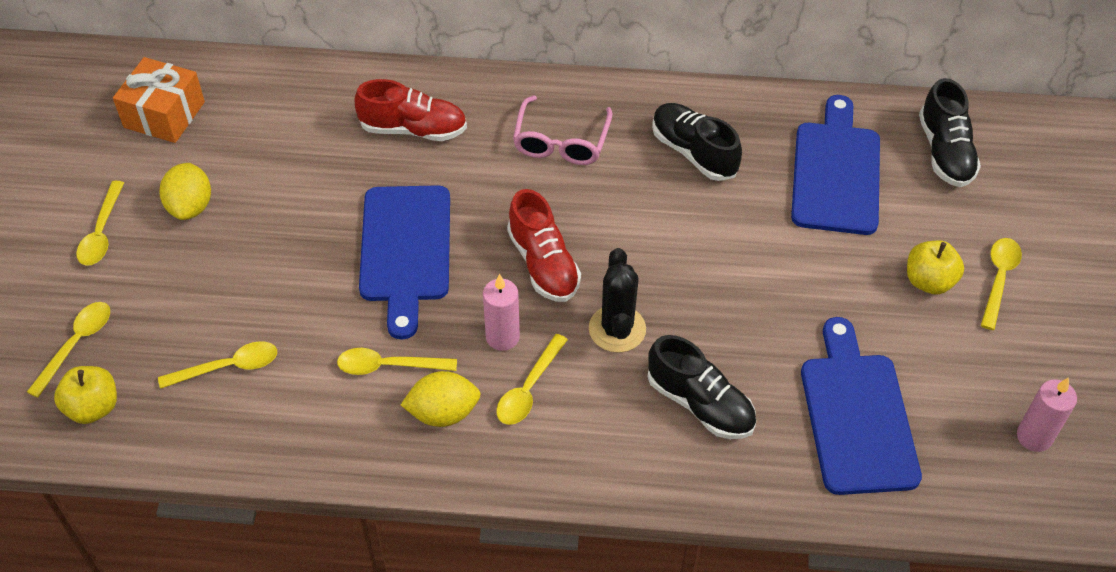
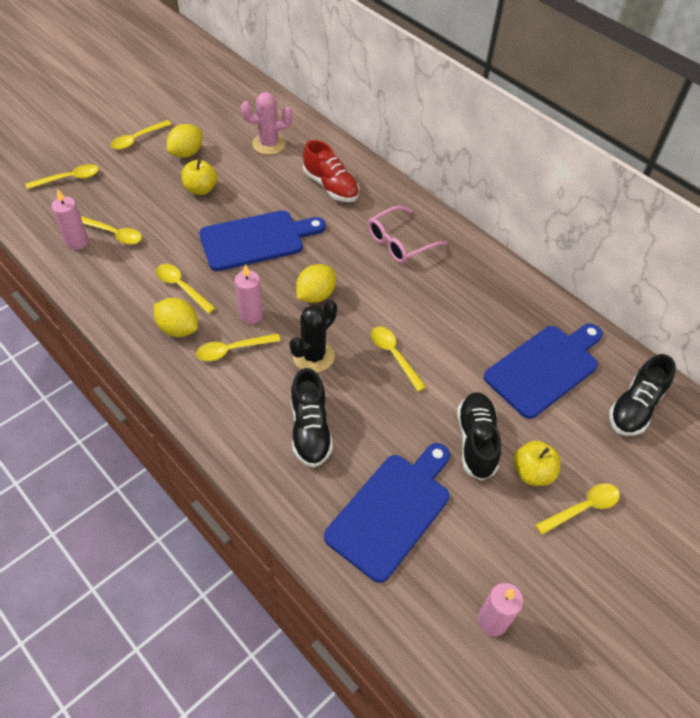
camera: 40 degrees right, 0 degrees up
yellow apple [54,366,117,424] -> yellow apple moved to [182,159,217,195]
orange gift [113,57,205,143] -> none
blue cutting board [359,185,450,340] -> blue cutting board turned 150 degrees counterclockwise [199,210,326,271]
red shoe [507,189,581,302] -> yellow lemon [296,264,336,303]
black shoe [652,103,742,181] -> black shoe moved to [457,392,501,481]
none -> pink candle [51,188,88,250]
none -> pink cactus [241,92,292,155]
none -> yellow spoon [371,326,426,392]

